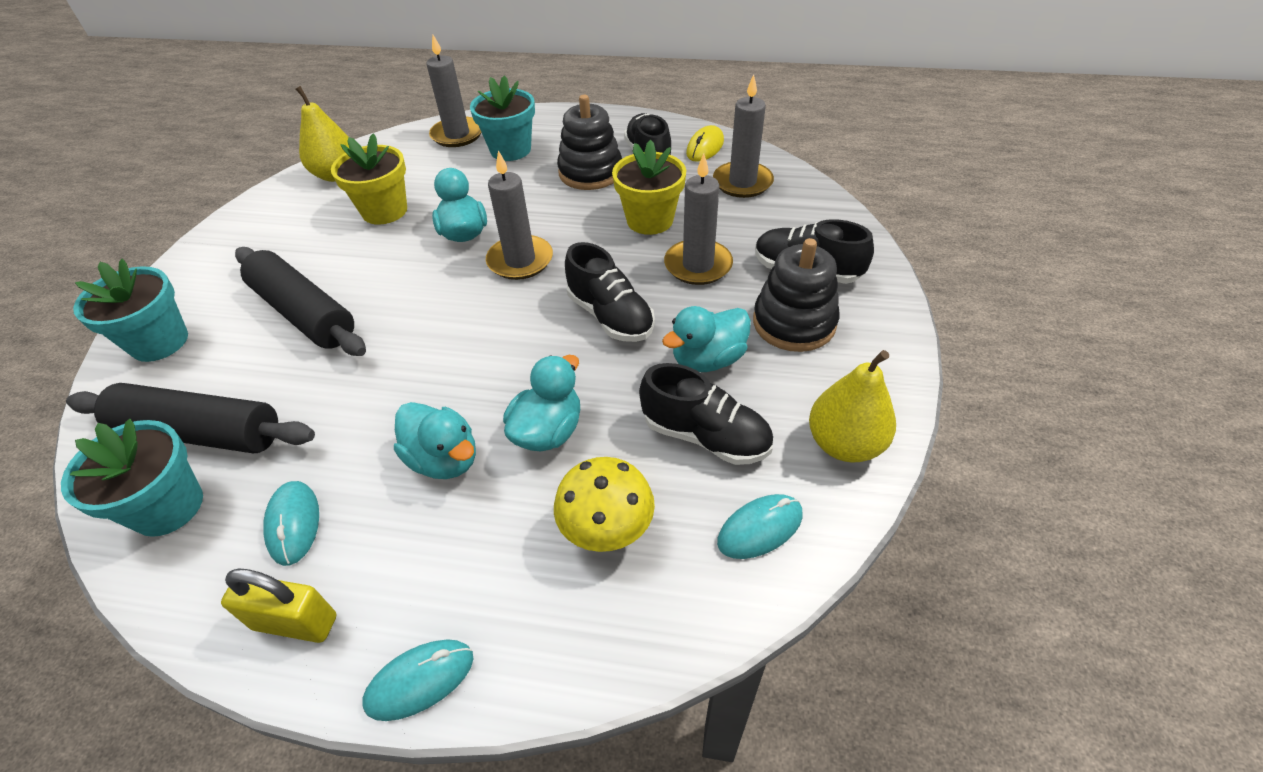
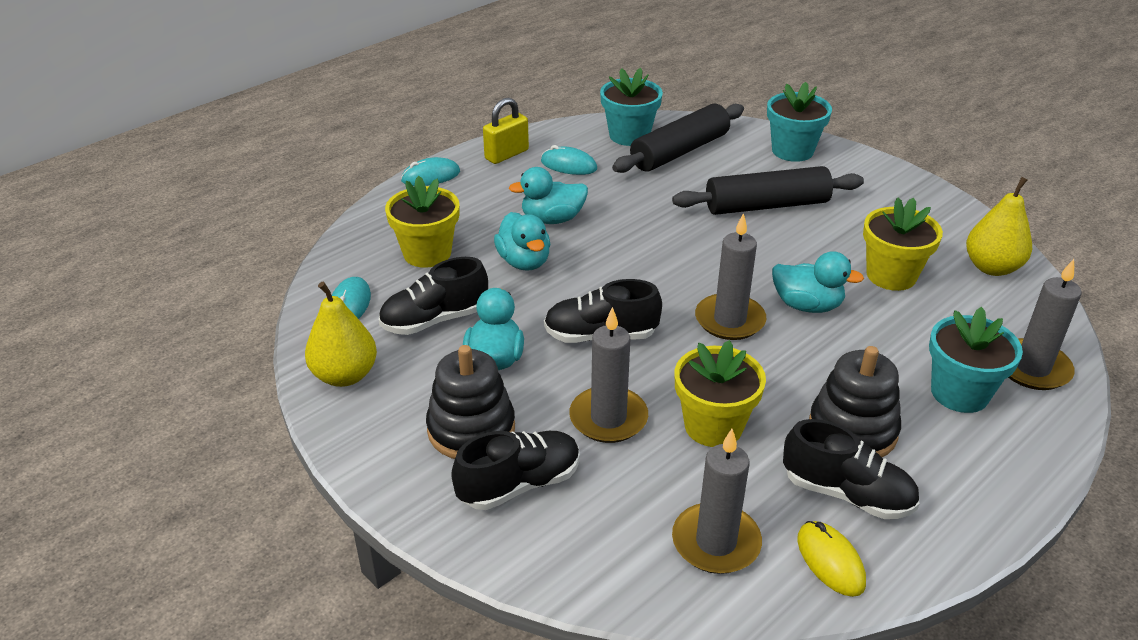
camera: 125 degrees right, 10 degrees down
turquoise mouse [363,639,473,721] -> turquoise mouse turned 60 degrees clockwise [401,157,460,186]
yellow mushroom [554,457,655,552] -> yellow flower pot [385,176,460,268]

